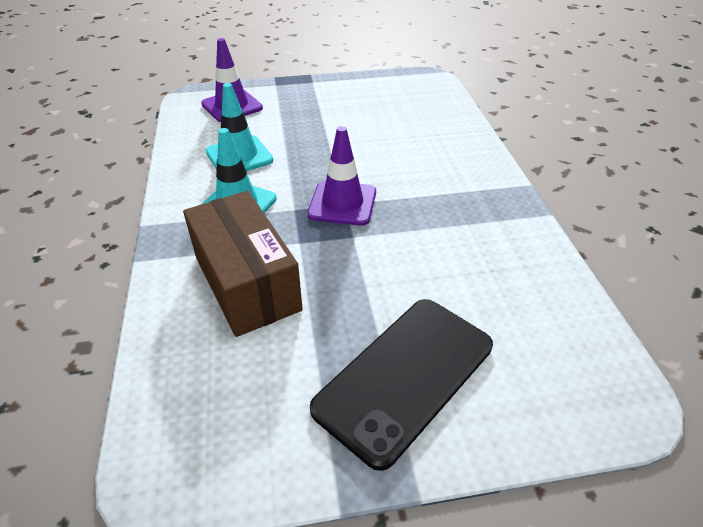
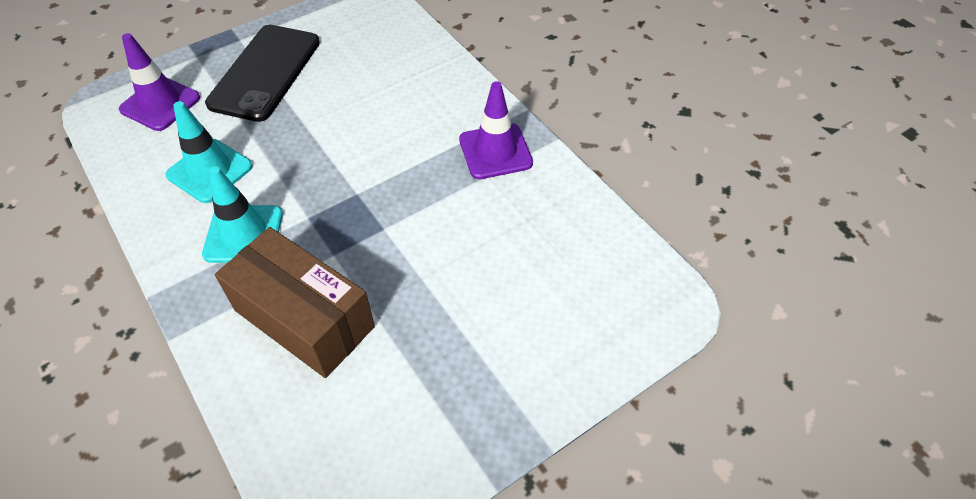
camera: 25 degrees left, 10 degrees up
purple traffic cone [308,126,376,226] -> purple traffic cone moved to [459,81,533,179]
black phone [310,299,493,471] -> black phone moved to [205,25,320,122]

